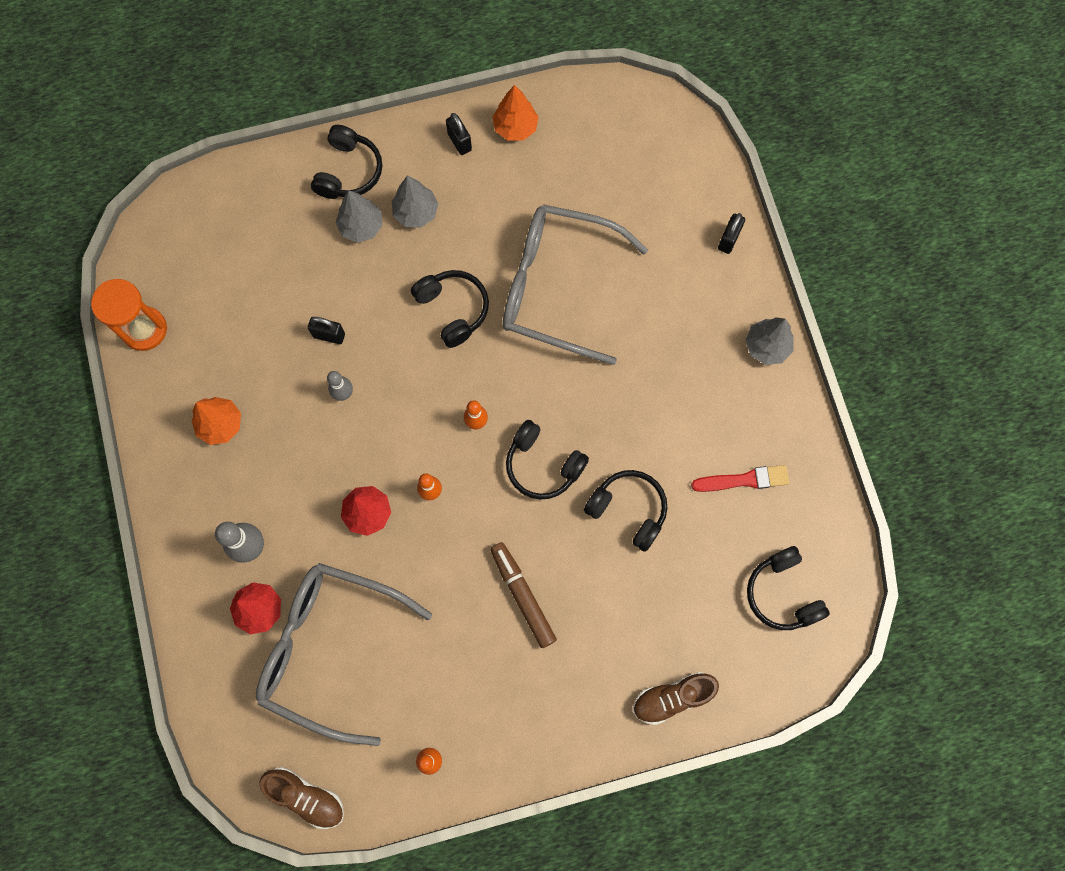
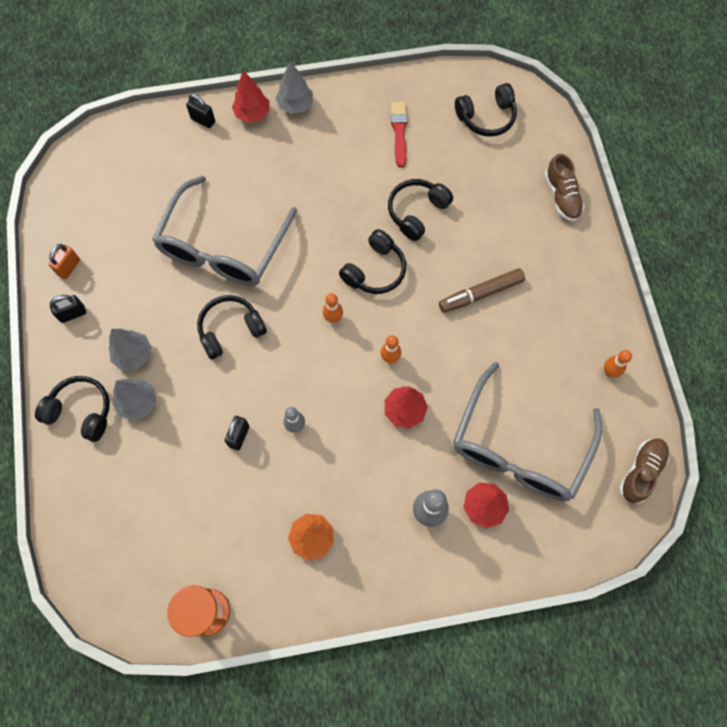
camera: 85 degrees left, 5 degrees down
orange tree [492,85,538,141] -> orange padlock [49,244,80,279]
none -> red tree [232,70,269,123]

